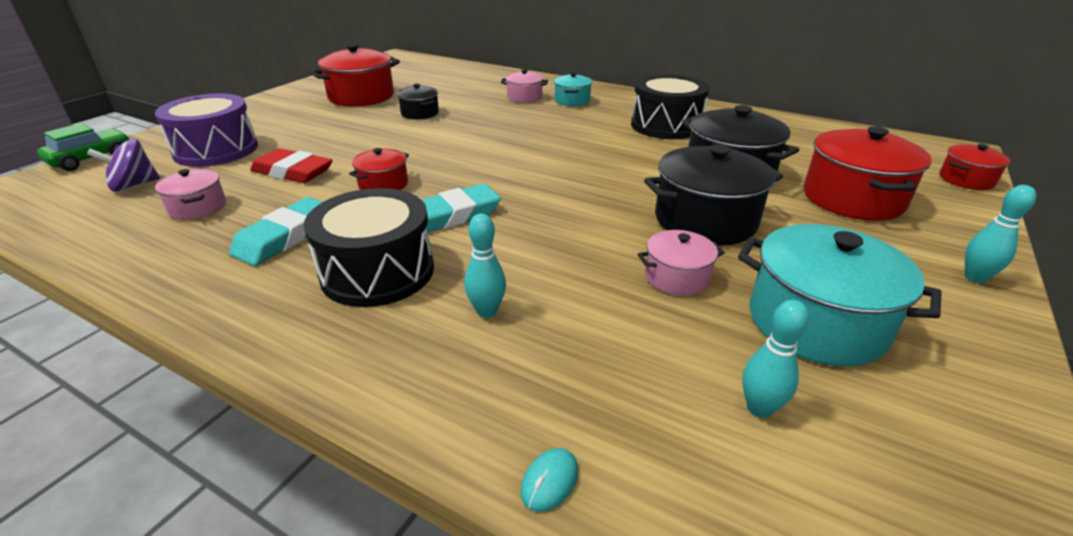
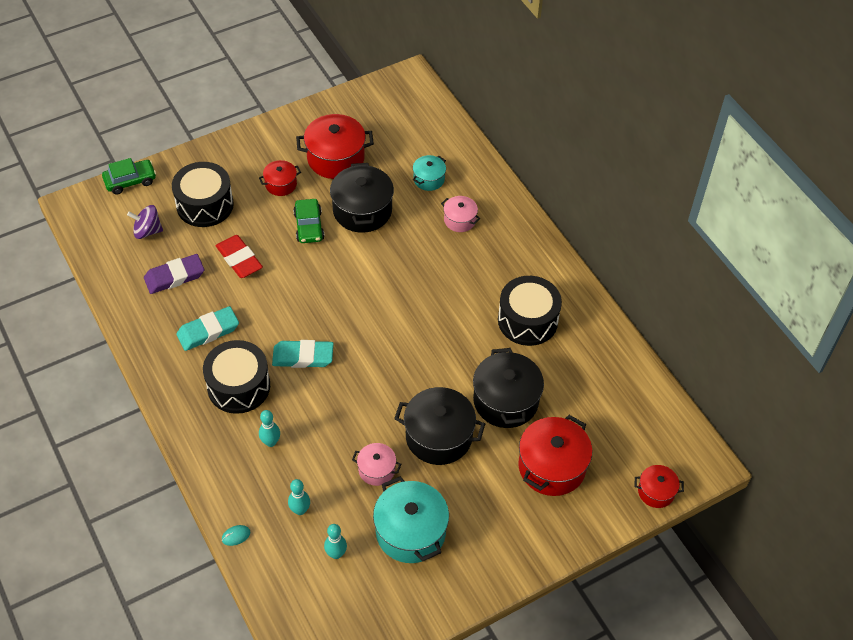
camera: 30 degrees right, 20 degrees up
purple drum [155,93,258,167] -> black drum [172,162,234,227]
pink pot [155,169,226,220] -> purple eraser [144,254,204,294]
red pot [349,148,409,190] -> red pot moved to [259,160,301,196]
black pot [397,84,439,119] -> black pot [330,163,394,233], size x1.85
turquoise pot [554,72,592,106] -> turquoise pot moved to [413,155,446,191]
turquoise bowling pin [965,185,1036,283] -> turquoise bowling pin moved to [288,479,310,515]
none -> green car [293,199,324,243]

